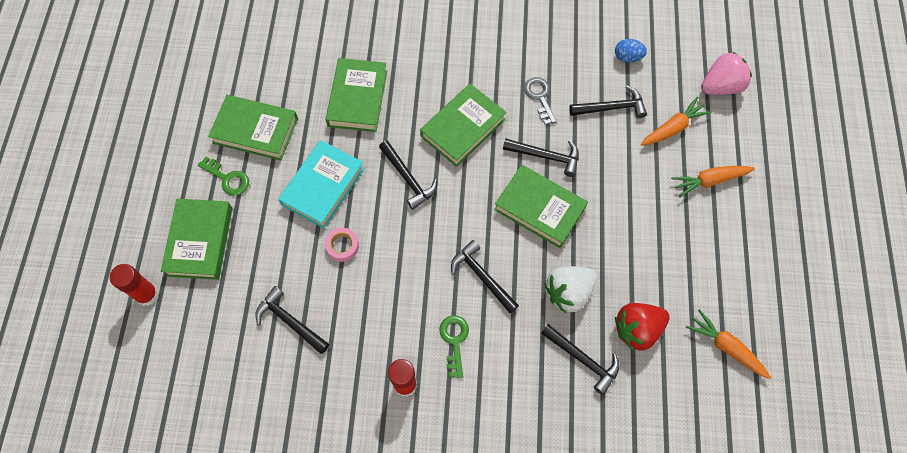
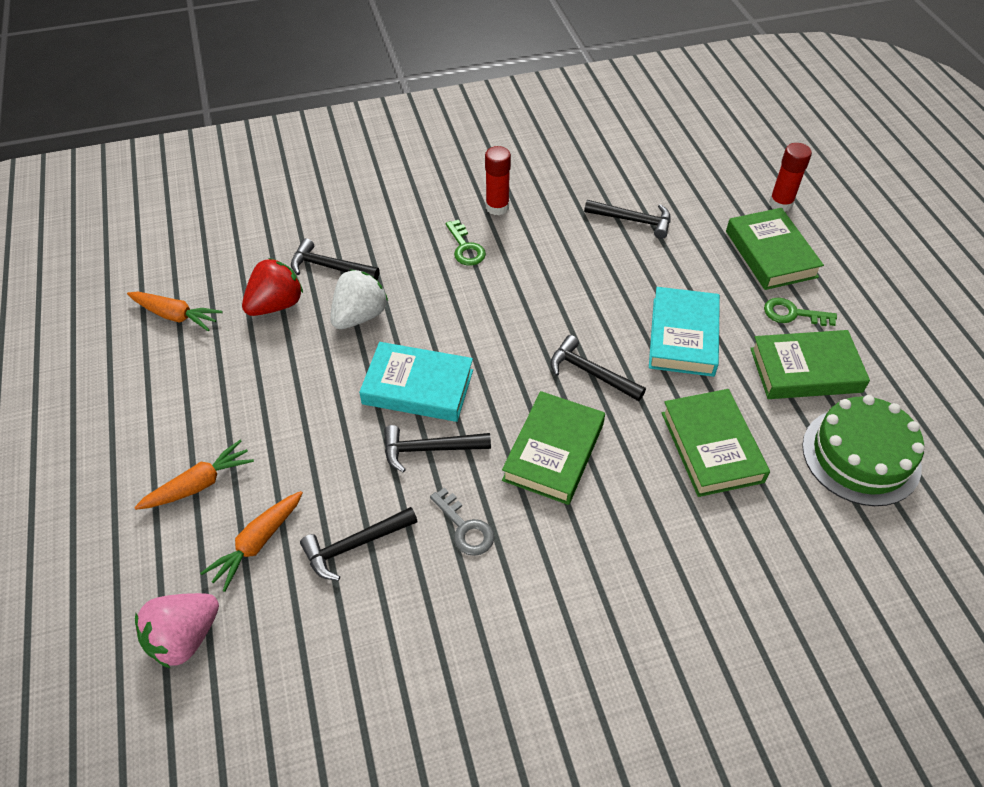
camera: 160 degrees right, 15 degrees down
pink tape [325,228,359,262] -> none
black hammer [451,240,519,313] -> none
green book [494,165,588,248] -> turquoise book [359,342,473,422]
blue egg [615,39,647,63] -> none
none -> green cake [802,395,924,506]

